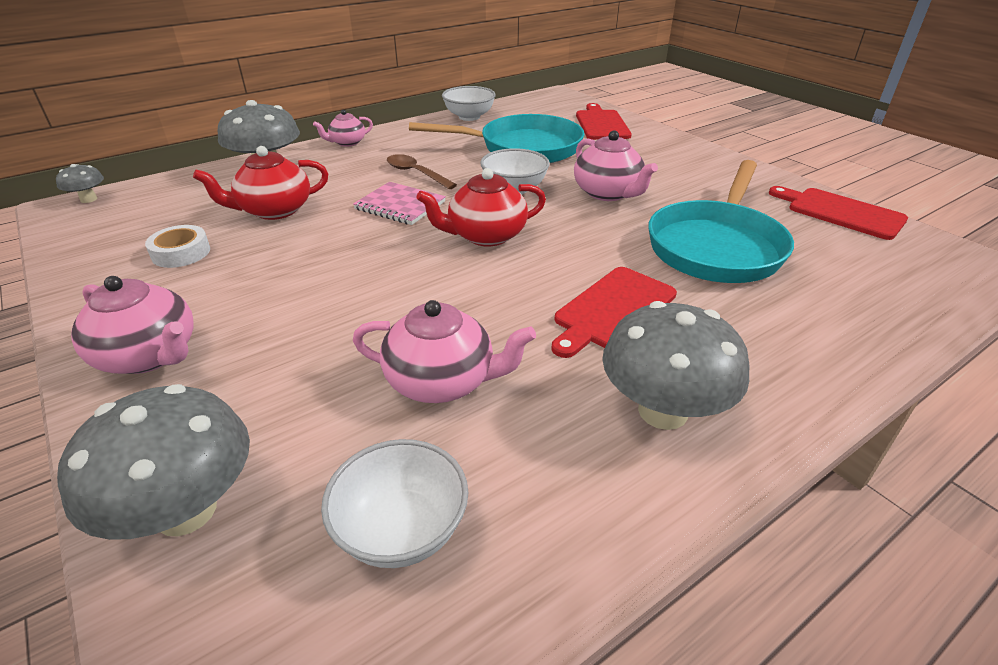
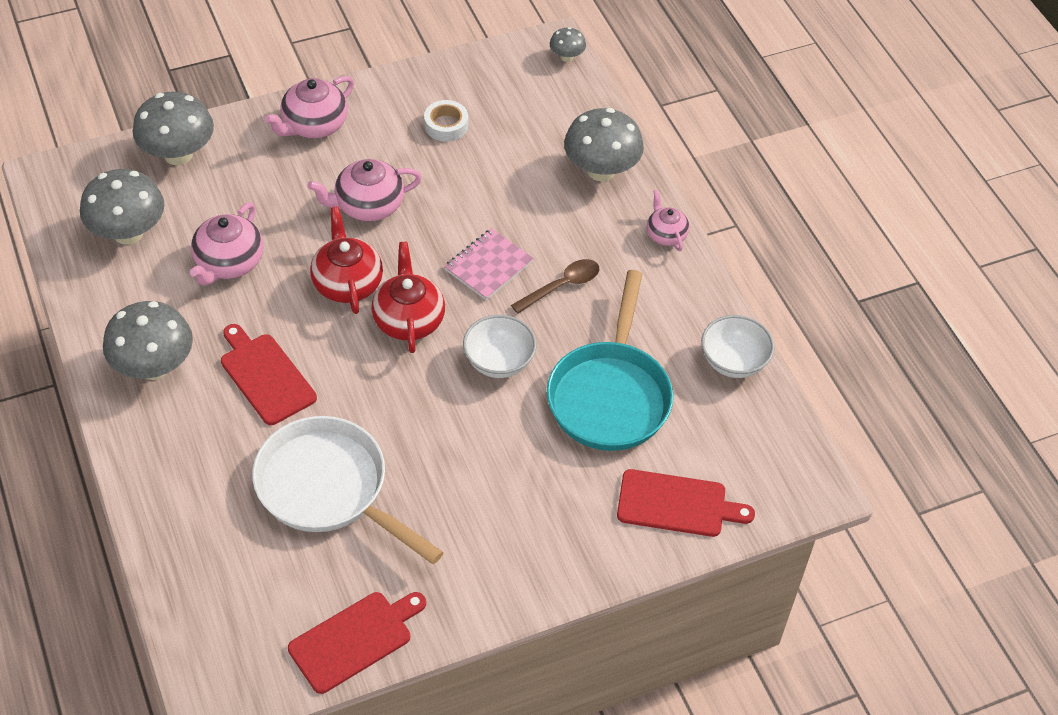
camera: 100 degrees right, 15 degrees up
red teapot [193,146,328,220] -> red teapot moved to [310,206,383,314]
white bowl [321,439,468,568] -> grey mushroom [80,169,165,245]
pink teapot [574,130,658,201] -> pink teapot moved to [307,159,422,221]
turquoise pan [648,160,794,283] -> white pan [252,416,444,564]

